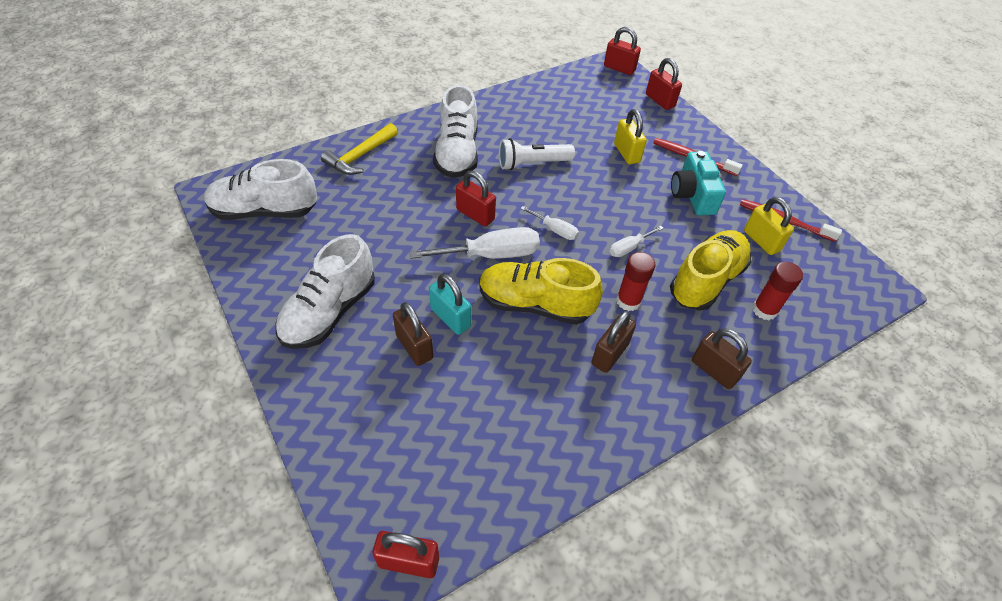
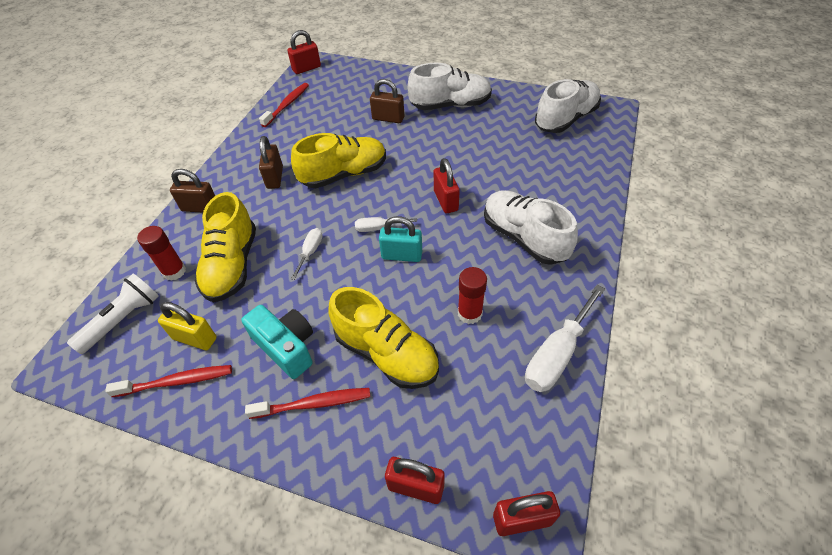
camera: 145 degrees right, 0 degrees up
white shoe [276,234,375,349] -> white shoe turned 90 degrees clockwise [407,63,492,110]
yellow hammer [321,123,398,175] -> none
white screwdriver [409,227,540,259] -> white screwdriver moved to [525,285,605,392]
turquoise padlock [429,274,471,335] -> turquoise padlock moved to [379,216,422,262]
red padlock [456,171,496,226] -> red padlock turned 75 degrees clockwise [434,158,460,213]
white flashlight [499,138,575,170] -> white flashlight moved to [67,274,159,354]
yellow padlock [614,109,647,164] -> yellow shoe [328,287,439,389]
red glue stick [616,252,655,311] -> red glue stick moved to [458,267,487,324]
none -> red toothbrush [259,83,309,127]

